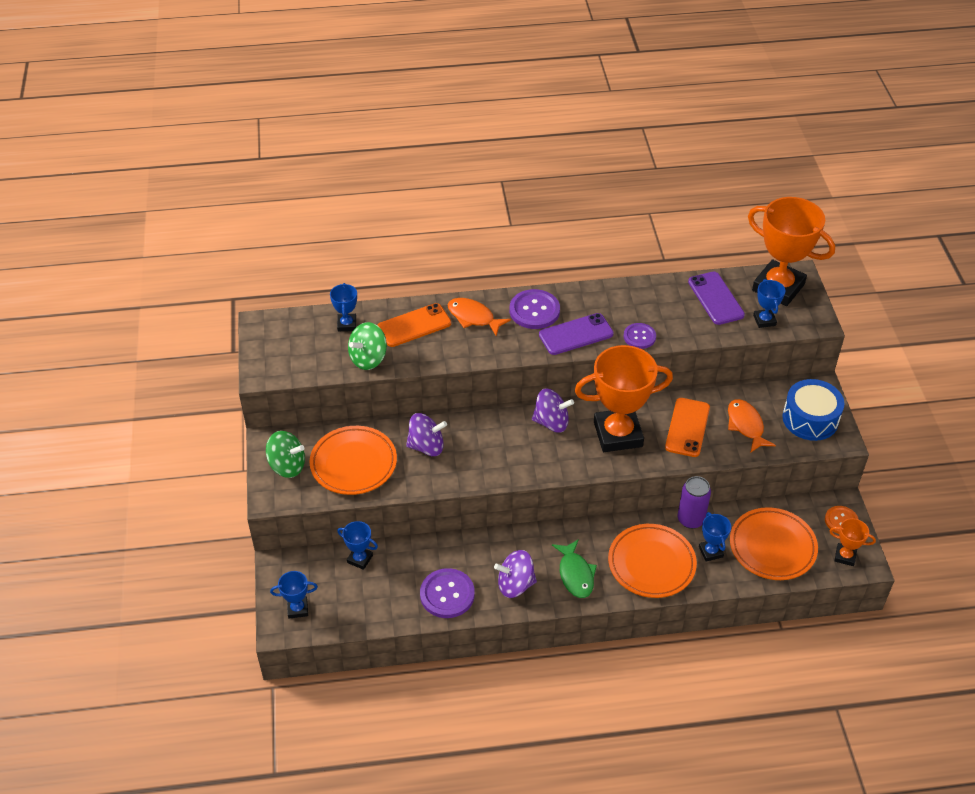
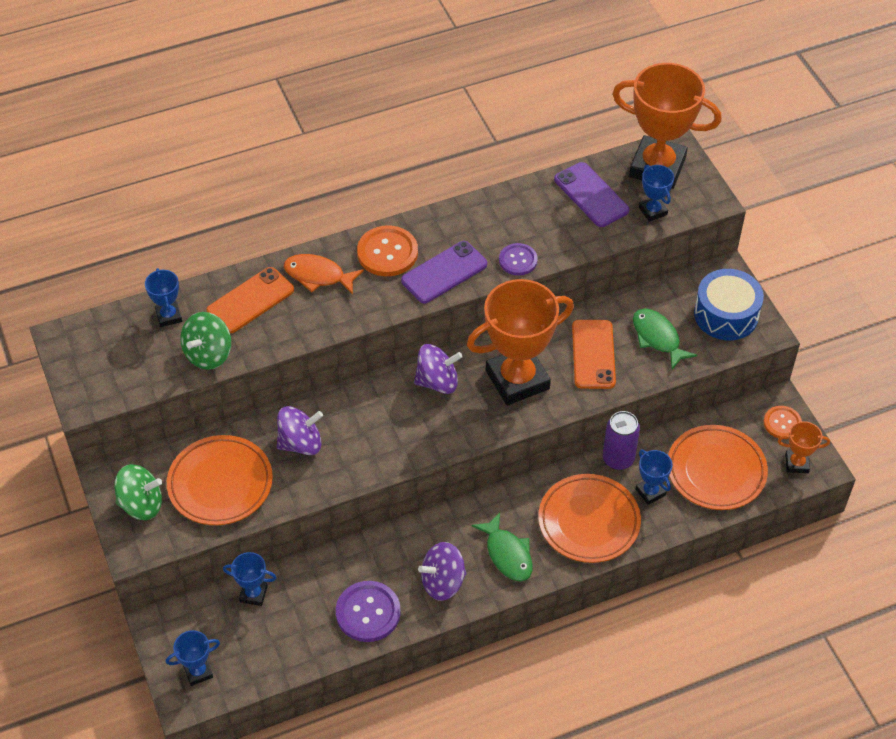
camera: 15 degrees left, 5 degrees up
purple button [510,289,560,329] -> orange button [357,225,418,276]
orange fish [728,399,776,452] -> green fish [633,308,697,369]

